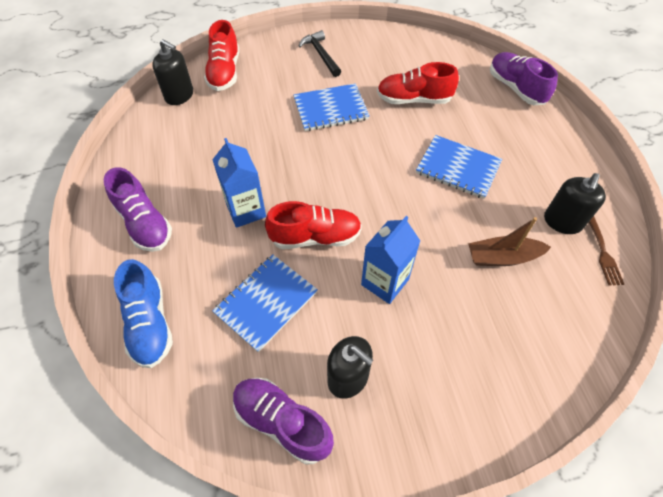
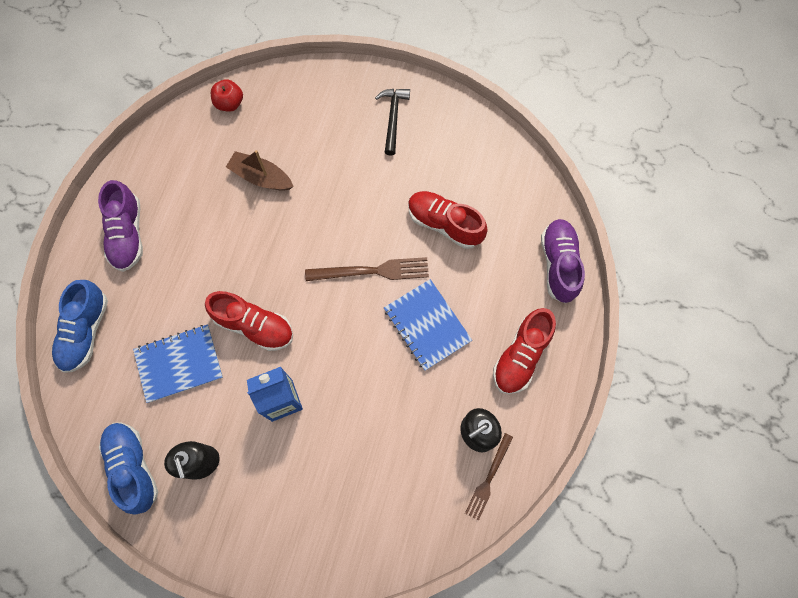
camera: 30 degrees right, 15 degrees up
black soap dispenser [152,39,193,105] -> red apple [211,79,243,112]
red shoe [204,20,239,91] -> red shoe moved to [493,308,556,394]
blue carton [212,138,266,228] -> none
purple shoe [233,378,334,465] -> blue shoe [99,422,158,515]
blue notebook [293,83,369,131] -> none
brown boat [468,217,551,266] -> brown boat moved to [226,150,294,191]
none -> brown fork [305,257,429,281]

